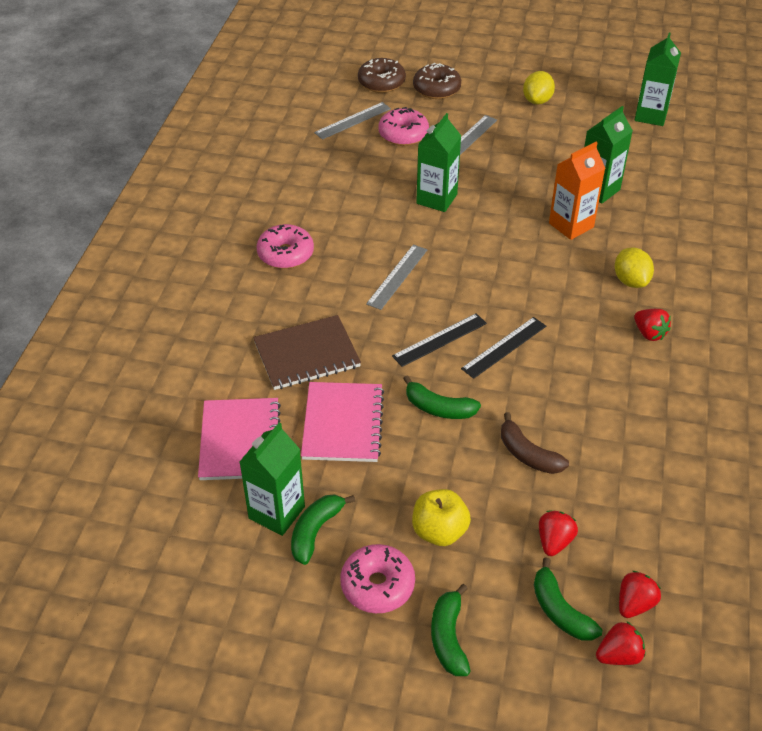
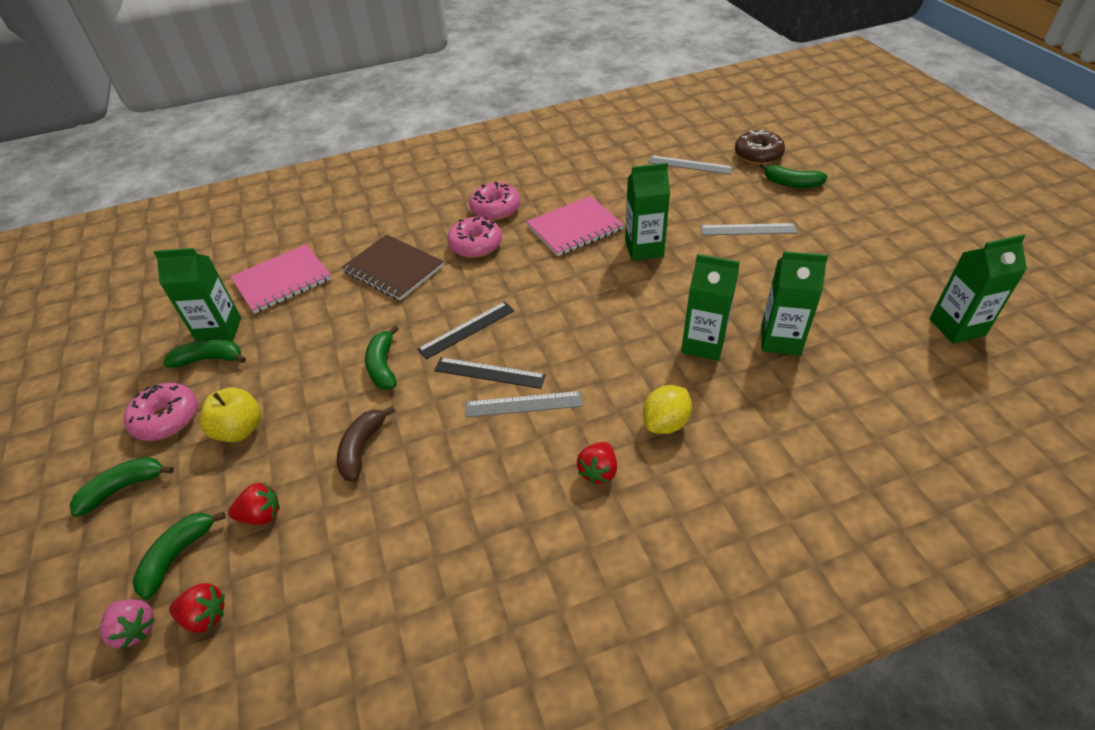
camera: 60 degrees right, 0 degrees up
pink notebook [301,382,384,462] -> pink notebook moved to [526,196,624,256]
grey ruler [366,244,427,310] -> grey ruler moved to [465,391,583,417]
pink donut [378,107,429,146] -> pink donut moved to [447,217,502,258]
black ruler [392,313,487,367] -> black ruler turned 60 degrees counterclockwise [417,302,514,360]
brown donut [413,63,461,99] -> green banana [760,162,828,188]
yellow lemon [523,71,555,105] -> none
orange carton [549,142,606,240] -> green carton [681,254,740,361]
red strawberry [596,622,646,665] -> pink strawberry [100,599,155,650]

